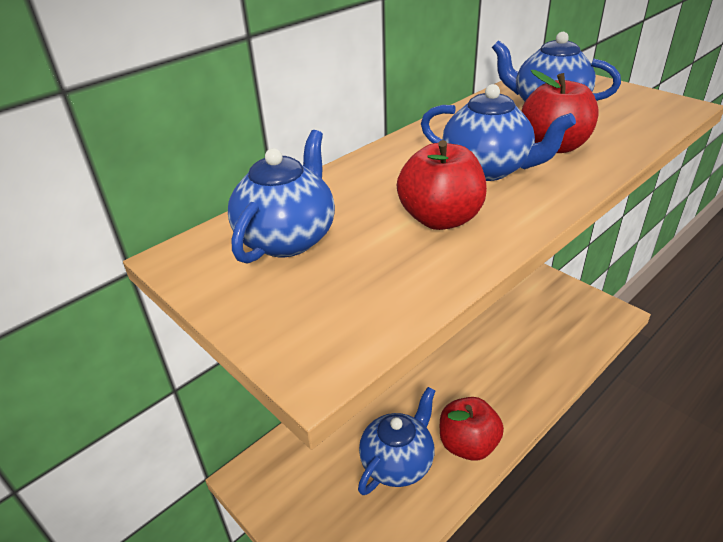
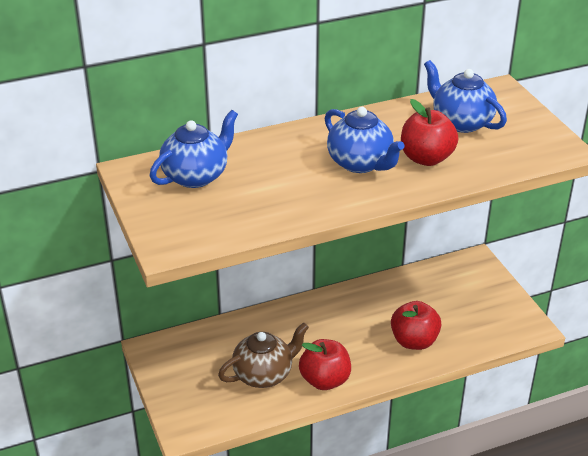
camera: 20 degrees right, 0 degrees up
blue teapot [358,387,435,495] -> brown teapot [218,322,309,388]
red apple [397,140,487,230] -> red apple moved to [391,301,441,350]

